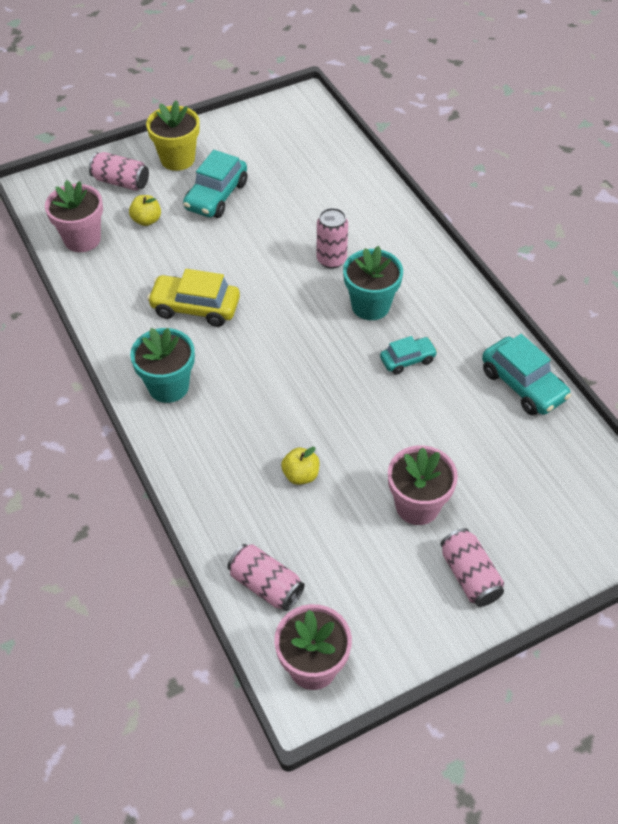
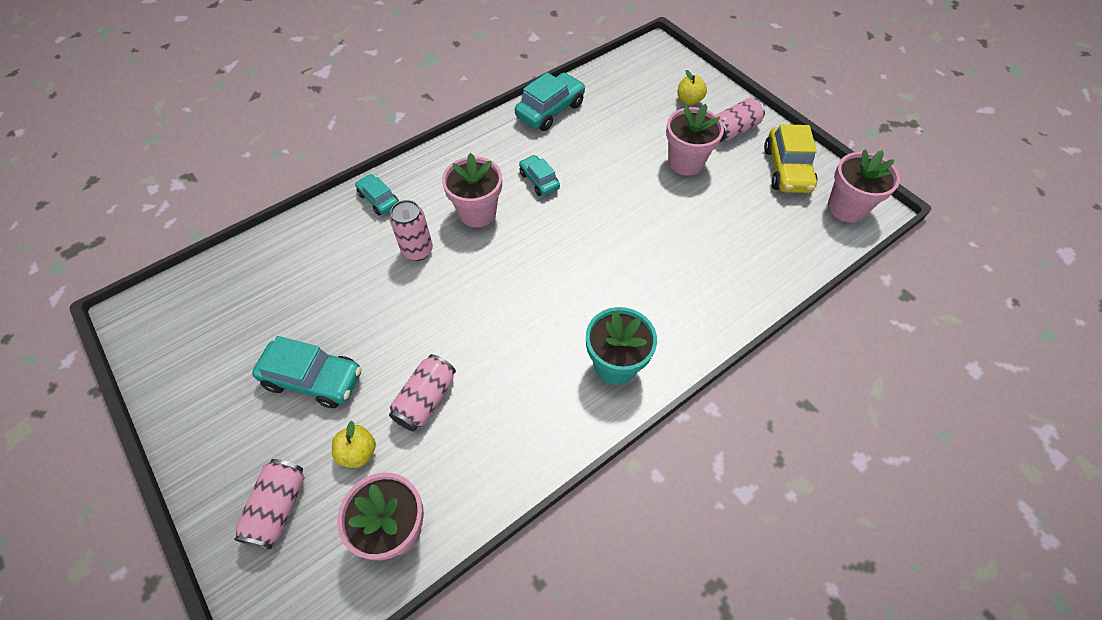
camera: 100 degrees left, 5 degrees up
yellow flower pot [146,100,200,171] -> none
yellow car [147,269,240,327] -> yellow car moved to [764,124,817,193]
pink can [227,544,305,611] -> pink can moved to [389,354,456,432]
yellow apple [281,447,320,485] -> yellow apple moved to [678,70,707,105]
turquoise flower pot [343,246,403,320] -> pink flower pot [442,153,502,227]
none -> turquoise car [355,174,399,215]

